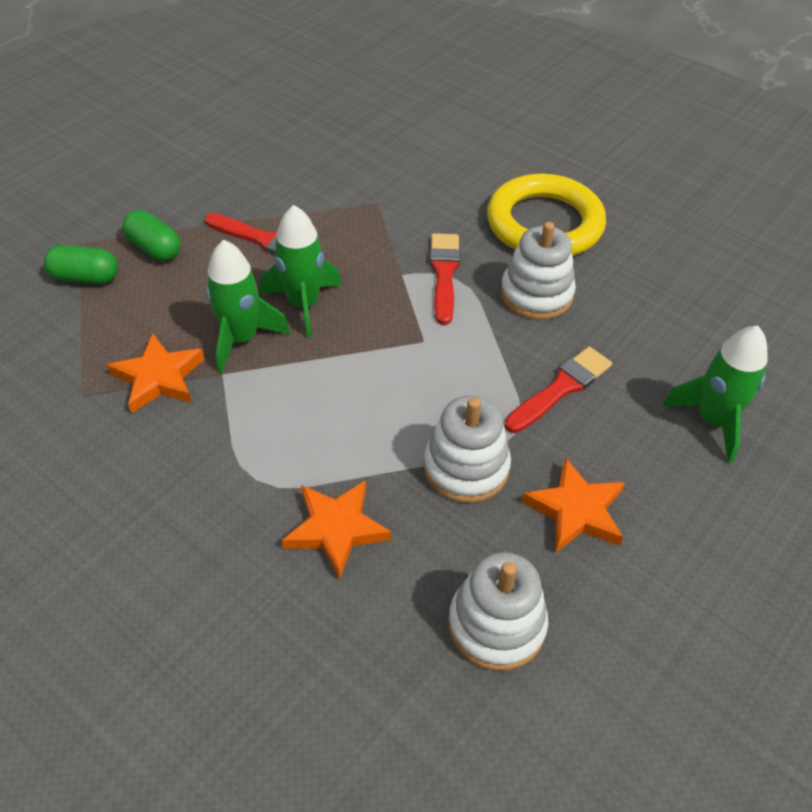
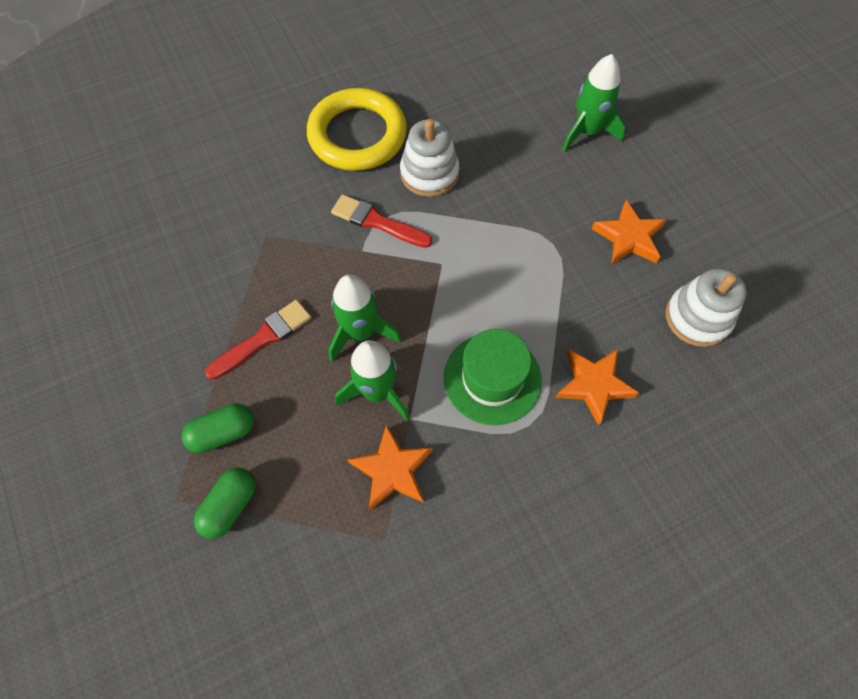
camera: 65 degrees left, 15 degrees up
white stacking toy [424,396,511,503] -> none
red brush [505,346,612,433] -> none
none -> green hat [444,329,542,425]

